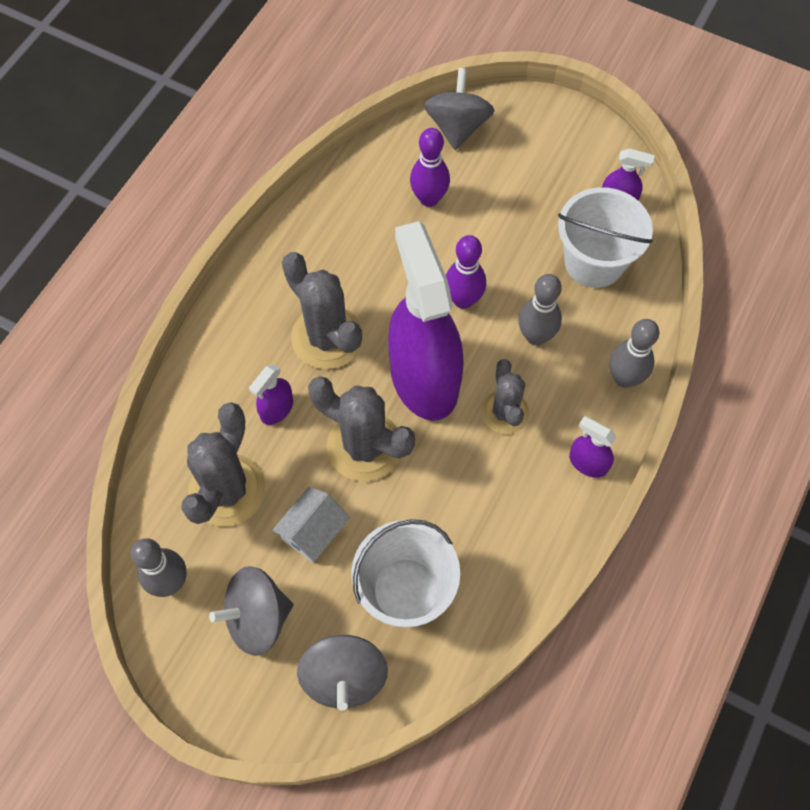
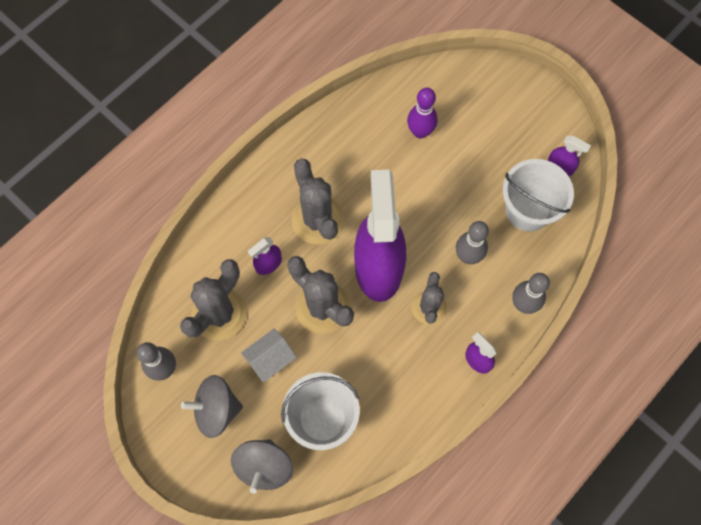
camera: 15 degrees right, 5 degrees up
grey spinning top [424,68,495,150] -> none
purple bowling pin [446,235,486,309] -> none

